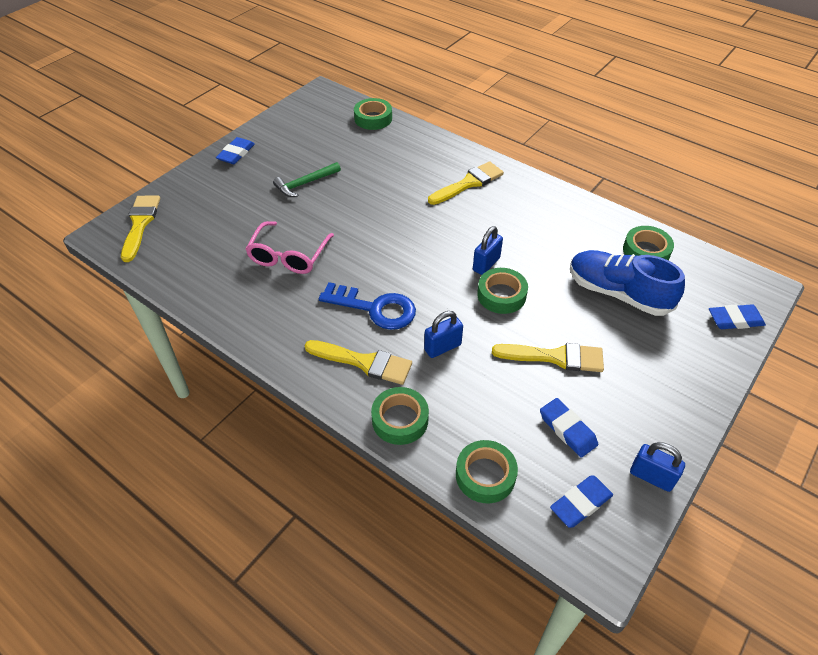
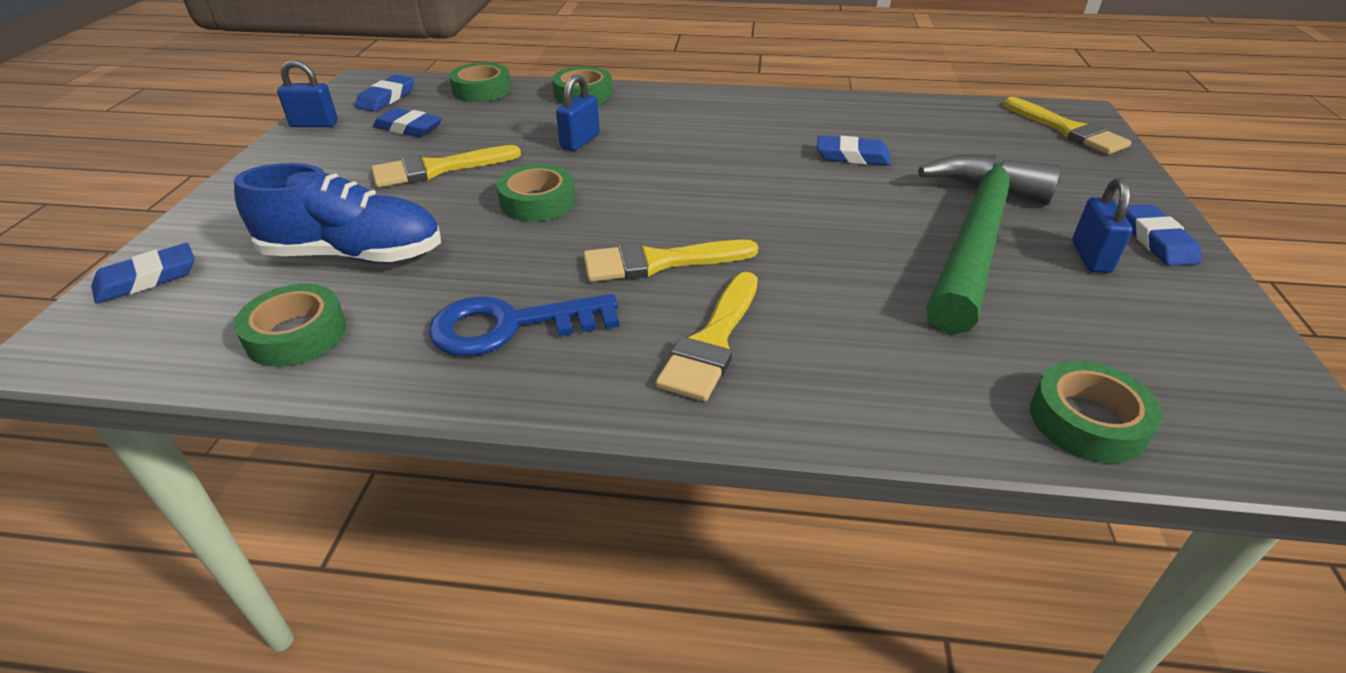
camera: 150 degrees right, 10 degrees down
pink glasses [246,221,334,274] -> blue eraser [817,136,891,166]
green hammer [273,162,341,197] -> green hammer [918,154,1061,335], size x2.24
yellow brush [305,340,412,385] -> yellow brush moved to [583,240,758,282]
blue key [319,282,416,330] -> blue key moved to [429,294,619,356]
blue padlock [473,226,503,275] -> blue padlock moved to [1072,178,1133,273]

